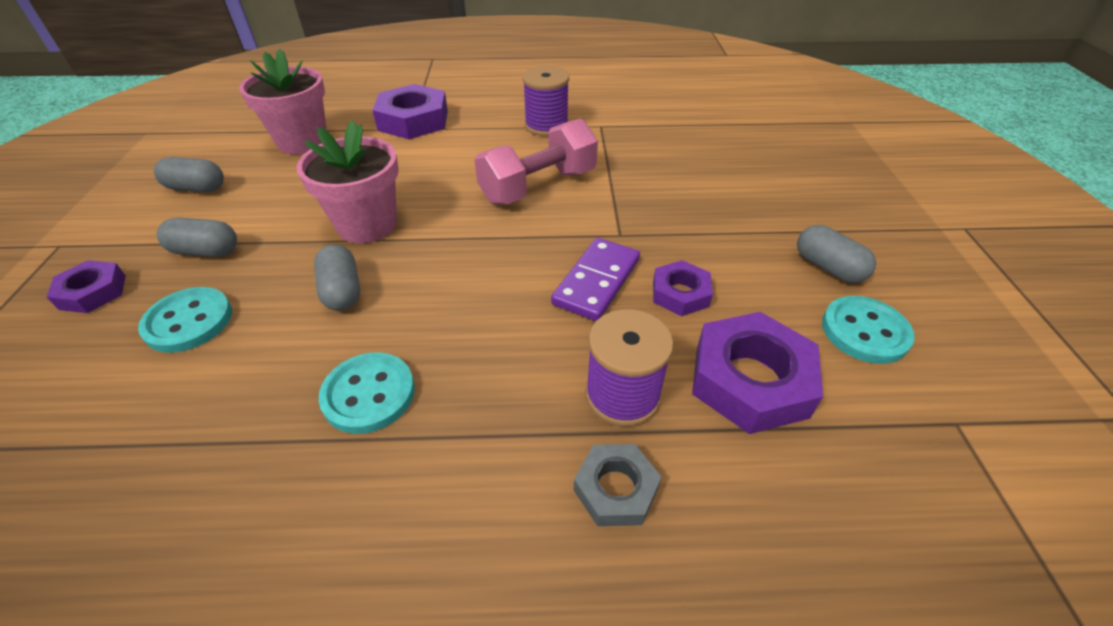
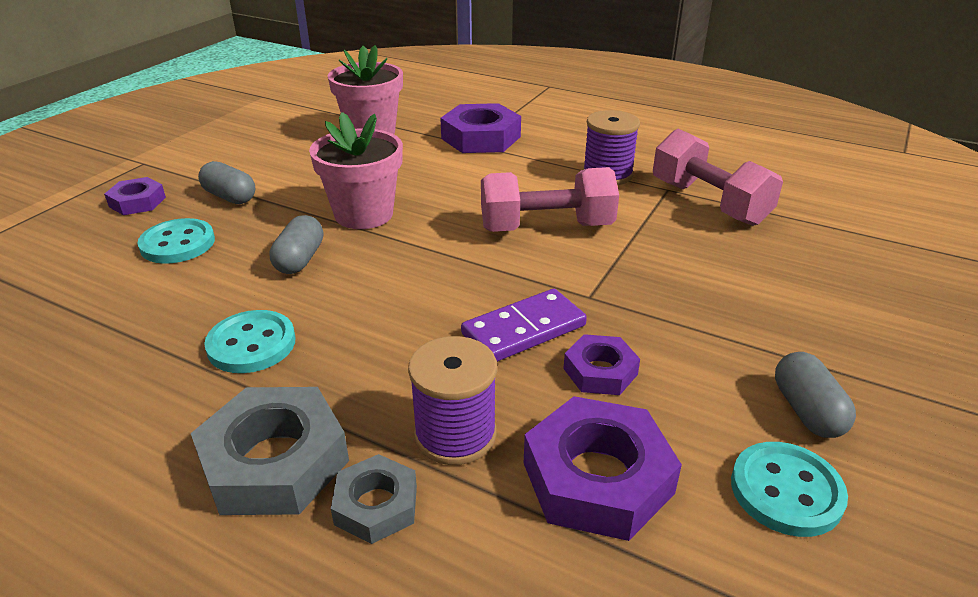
camera: 30 degrees right, 10 degrees down
grey capsule [154,157,224,192] -> none
none -> grey nut [191,387,349,515]
none -> pink dumbbell [653,129,783,226]

